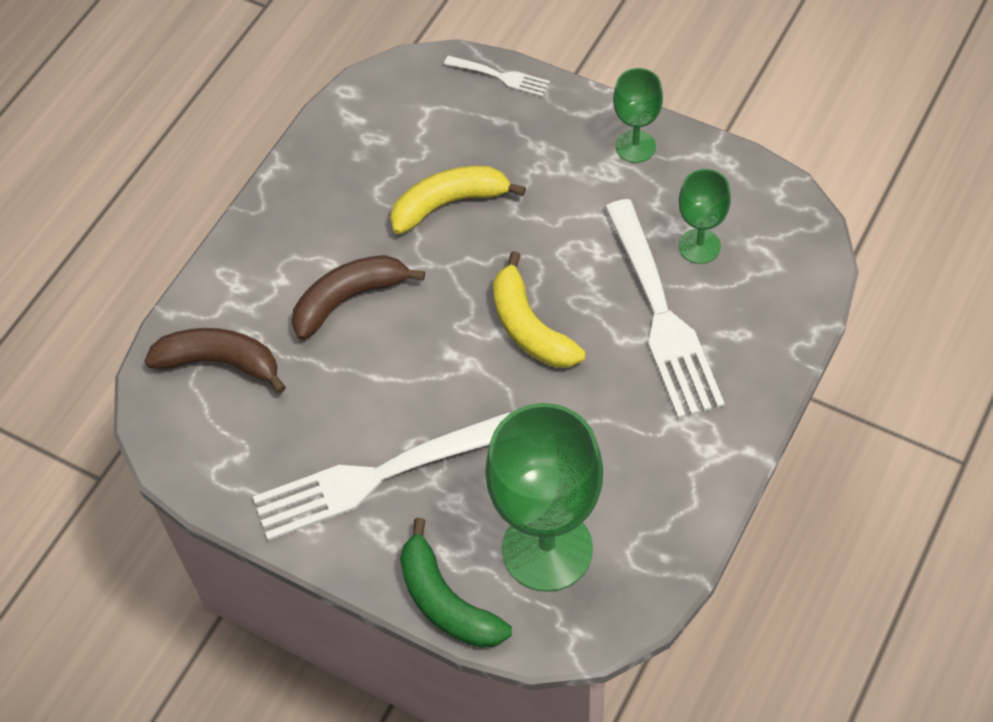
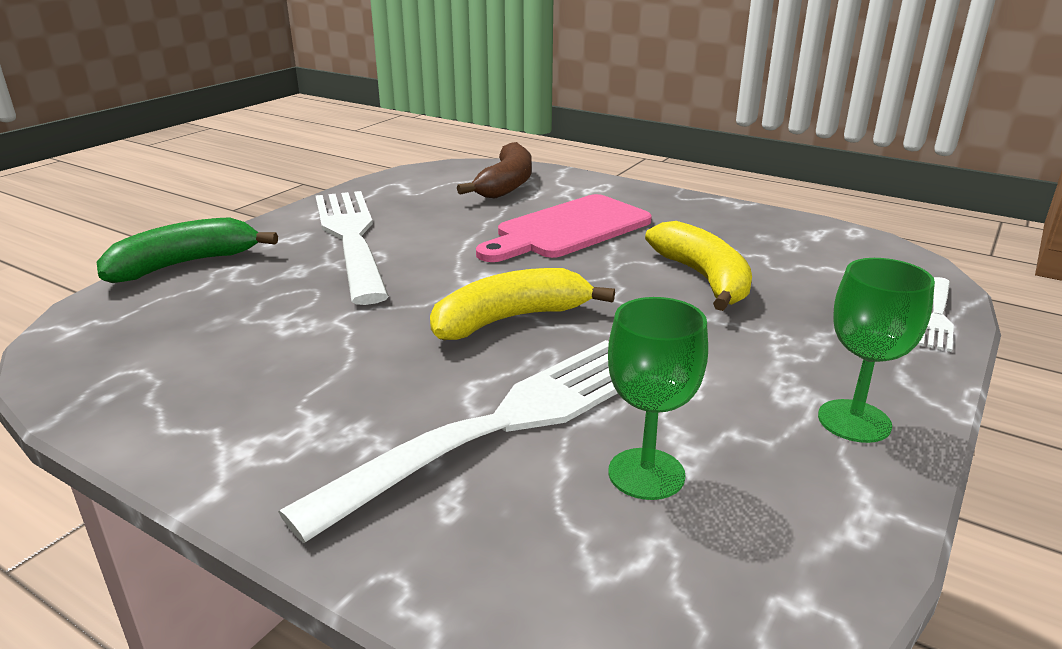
camera: 90 degrees right, 30 degrees down
brown banana [292,255,425,340] -> pink cutting board [476,194,652,262]
green goblet [485,403,603,592] -> none
white fork [605,199,725,419] -> white fork turned 150 degrees clockwise [278,340,618,543]

